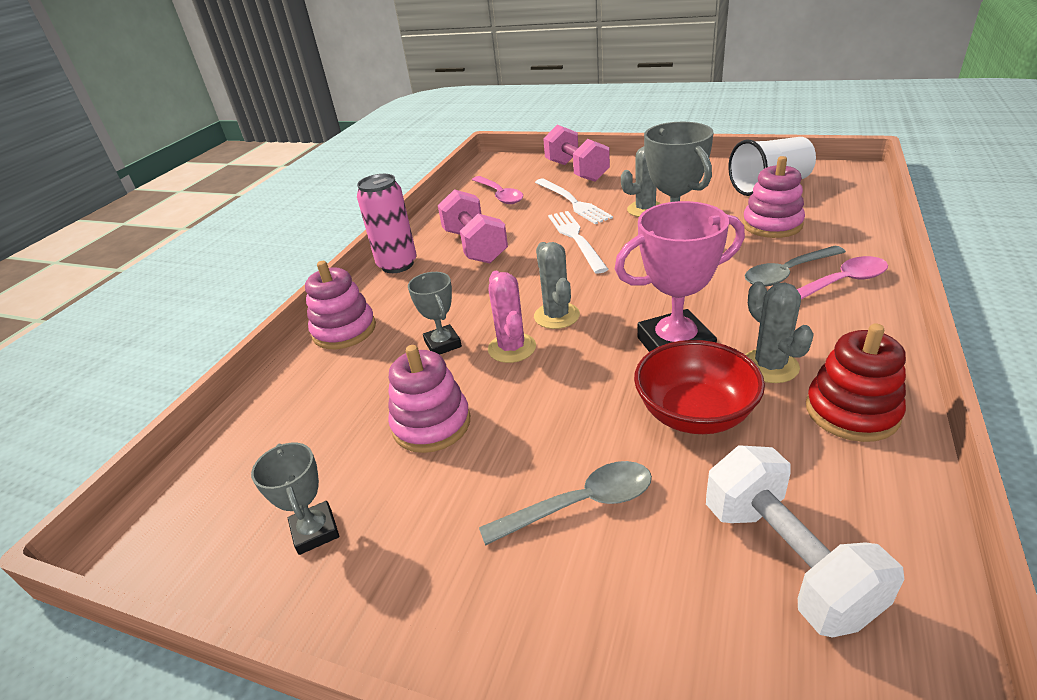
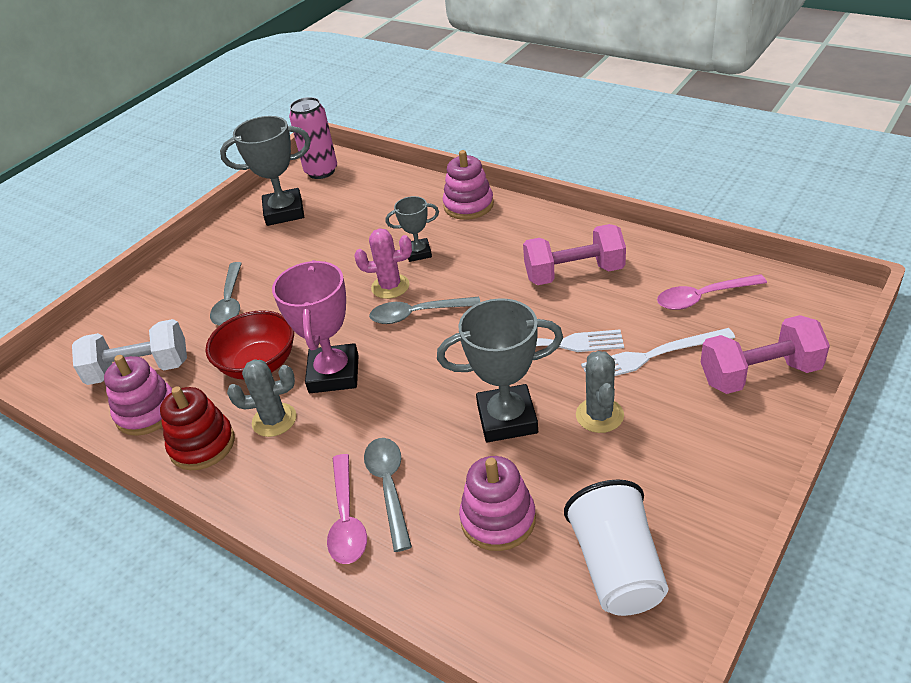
camera: 105 degrees right, 5 degrees up
grey trophy [251,443,339,555] -> grey trophy [220,116,311,226], size x1.78
pink can [357,174,417,273] -> pink can moved to [289,97,337,179]
pink stacking toy [388,345,470,453] -> pink stacking toy moved to [104,355,172,436]
grey cactus [534,242,580,329] -> grey spoon [369,297,480,324]

